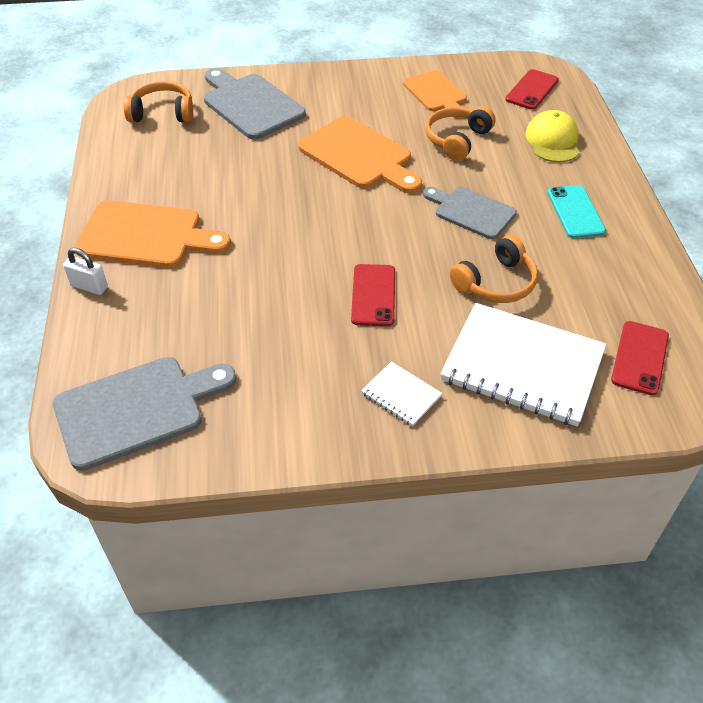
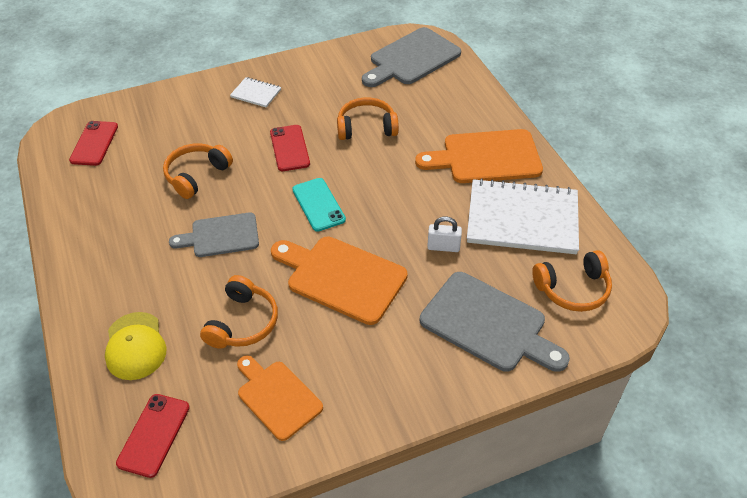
camera: 165 degrees right, 0 degrees up
white padlock [63,248,108,295] -> white padlock moved to [427,216,462,252]
grey cutting board [423,187,517,239] -> grey cutting board turned 150 degrees clockwise [169,213,259,257]
white notebook [440,303,606,426] -> white notebook moved to [467,178,579,254]
turquoise phone [548,185,606,238] -> turquoise phone moved to [292,178,346,232]
none -> orange headphones [337,98,399,140]

